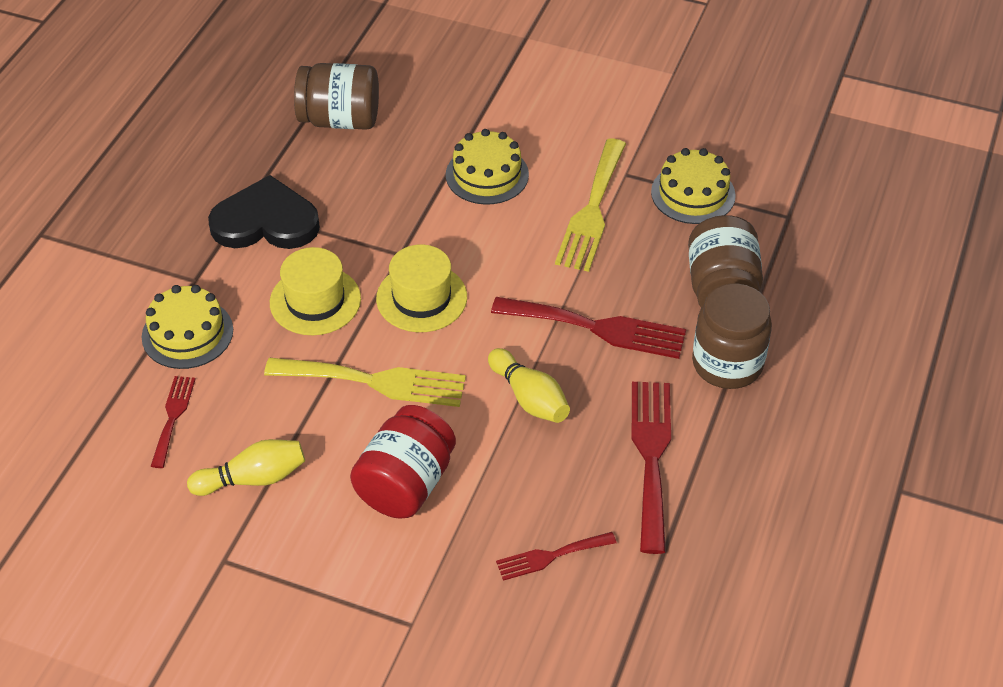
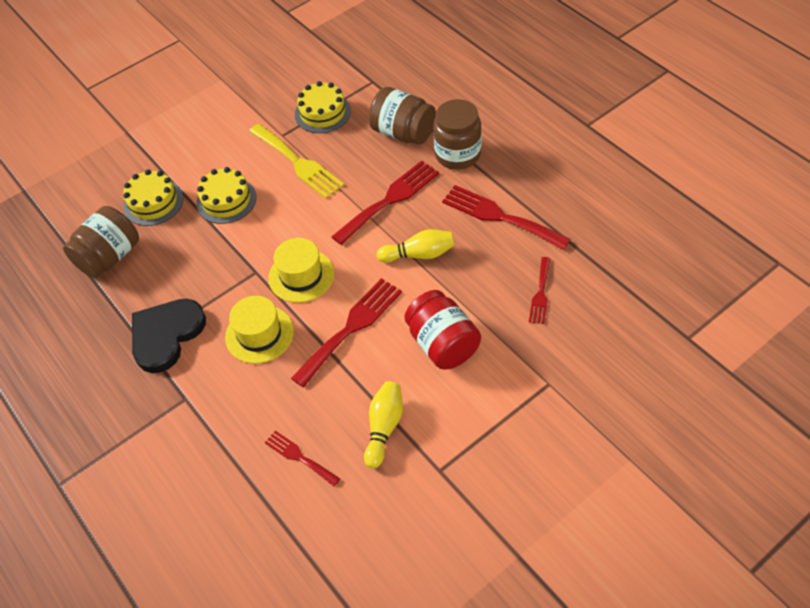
camera: 55 degrees left, 5 degrees up
yellow cake [142,285,233,369] -> yellow cake moved to [123,169,183,226]
yellow fork [264,358,466,407] -> red fork [291,278,402,388]

